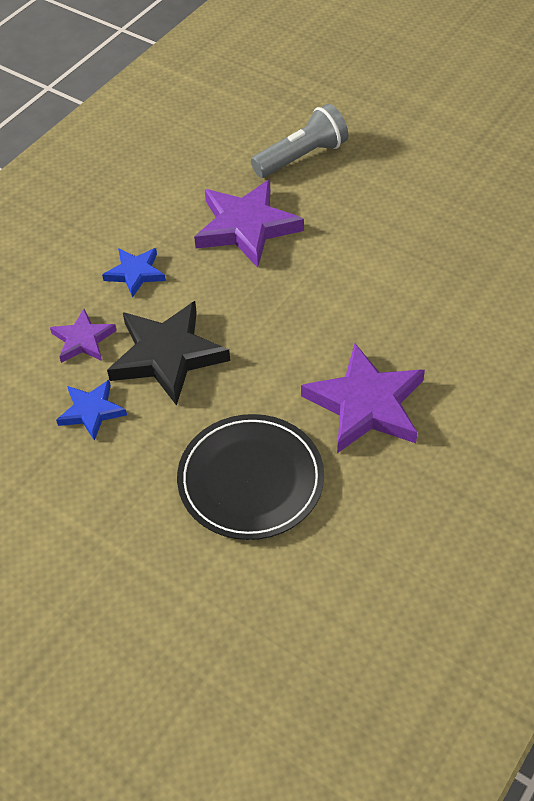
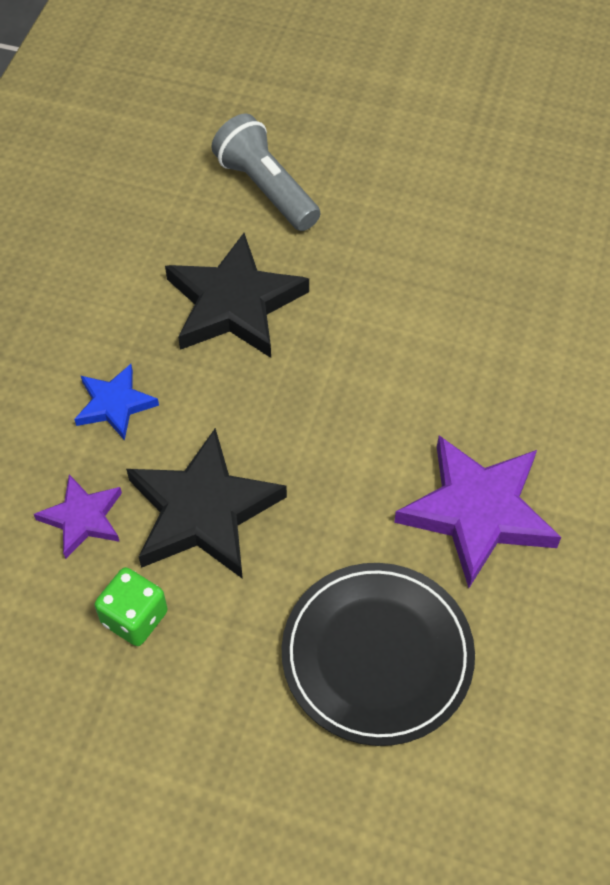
camera: 20 degrees left, 5 degrees up
blue star [56,380,127,441] -> green dice [95,567,168,646]
purple star [194,179,304,268] -> black star [165,233,309,358]
grey flashlight [251,104,349,178] -> grey flashlight turned 75 degrees counterclockwise [211,114,320,231]

